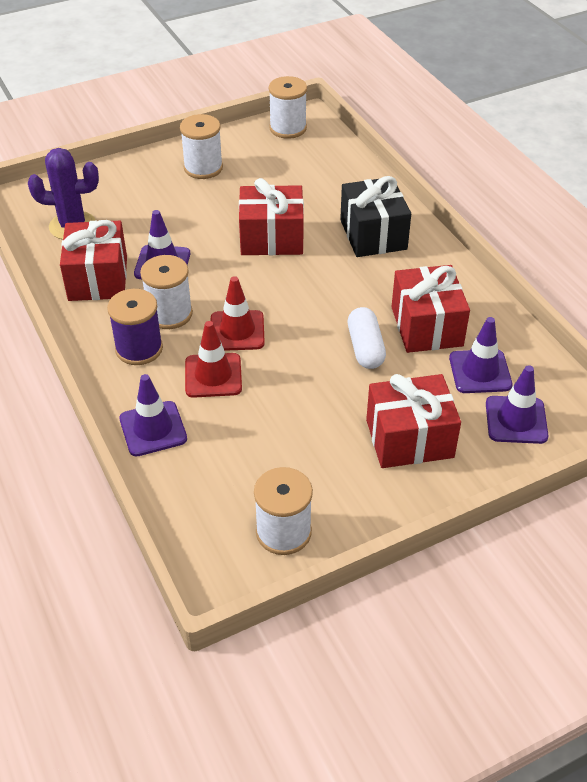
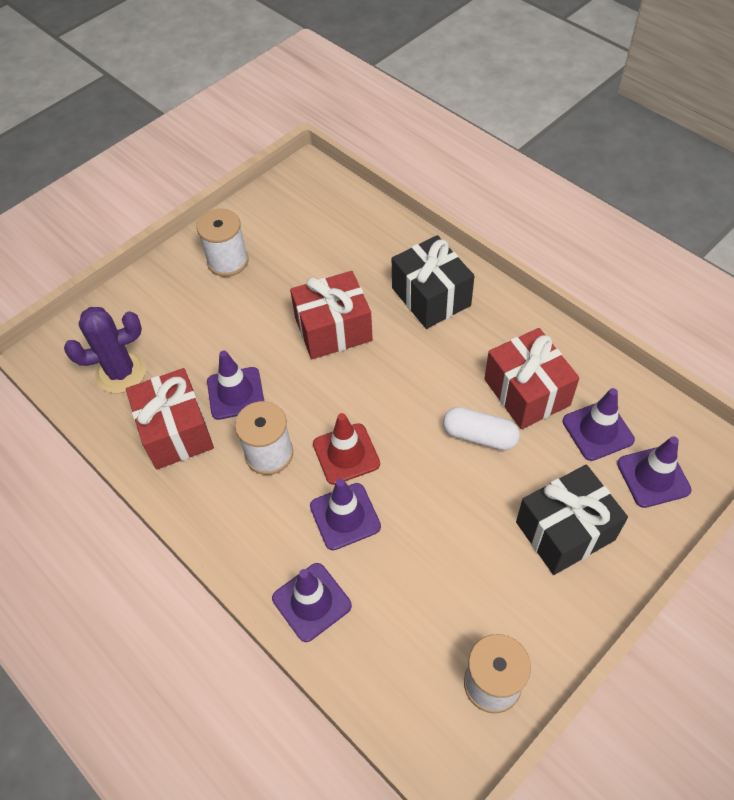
camera: 15 degrees left, 10 degrees up
purple spool [107,289,163,365] -> none
red traffic cone [185,321,242,398] -> purple traffic cone [310,479,381,550]
white spool [269,76,307,139] -> none
white capsule [348,307,386,369] -> white capsule turned 45 degrees counterclockwise [443,407,520,450]
red gift [366,374,461,468] -> black gift [516,464,628,575]

